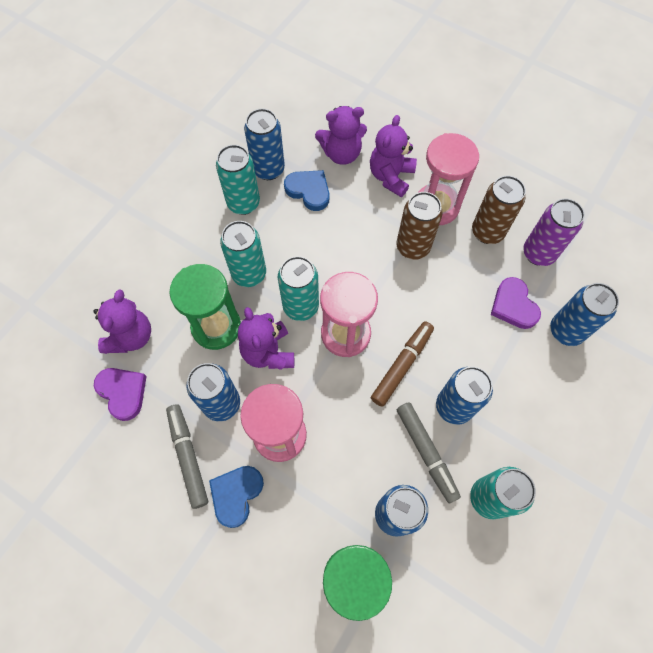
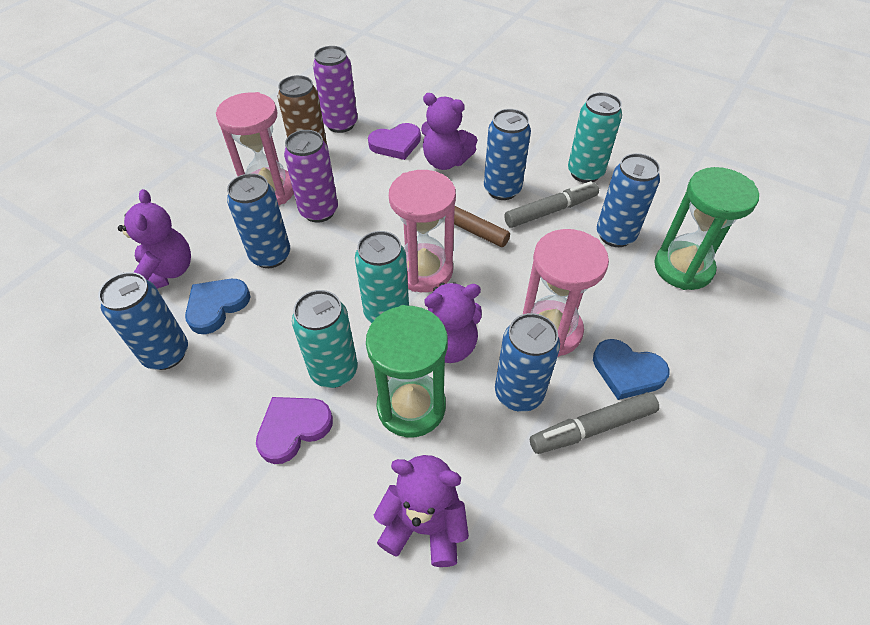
camera: 90 degrees left, 15 degrees down
purple heart [94,368,147,421] -> purple heart moved to [256,397,333,464]
turquoise can [216,145,260,215] -> none
purple teddy bear [370,115,417,197] -> purple teddy bear moved to [421,93,477,170]
brown can [396,192,443,260] -> purple can [284,130,338,222]
blue can [550,283,619,346] -> blue can moved to [227,173,290,268]

